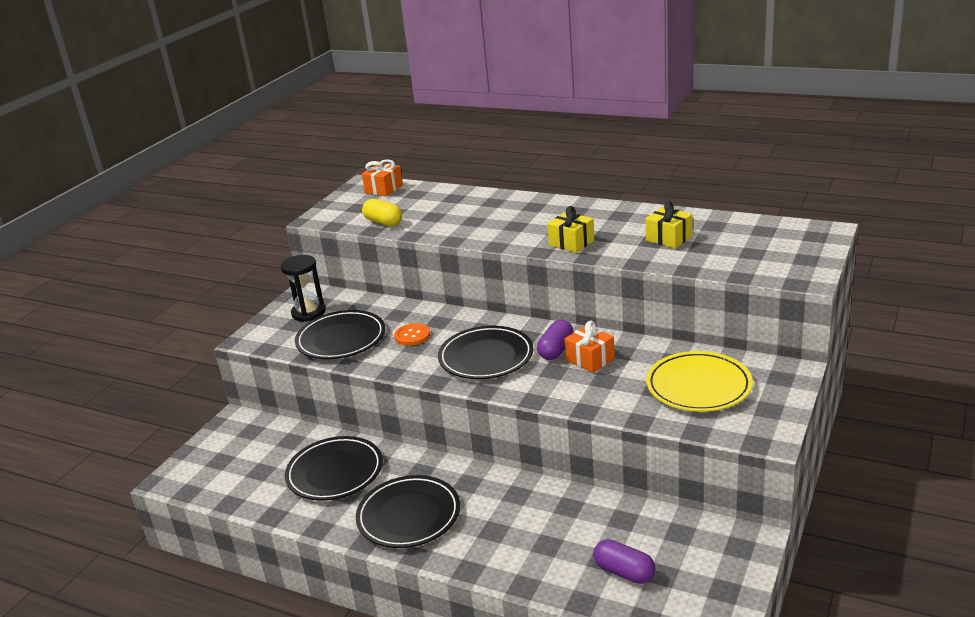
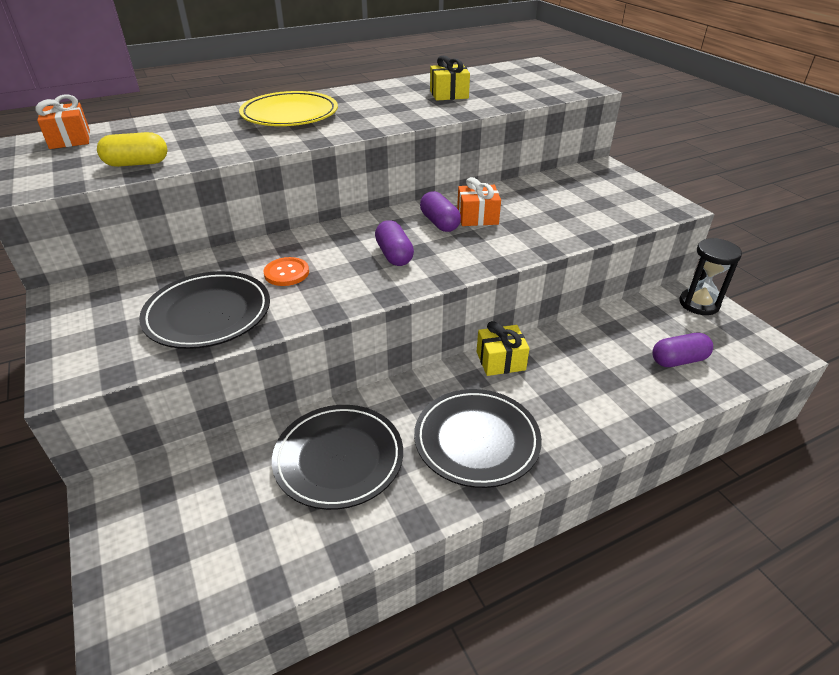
camera: 55 degrees left, 10 degrees up
black hourglass [281,255,325,322] -> black hourglass moved to [680,238,742,315]
black plate [438,326,534,379] -> purple capsule [375,220,414,266]
yellow gift [547,206,594,253] -> yellow gift moved to [477,321,530,376]
yellow plate [646,351,753,412] -> yellow plate moved to [239,91,338,126]

